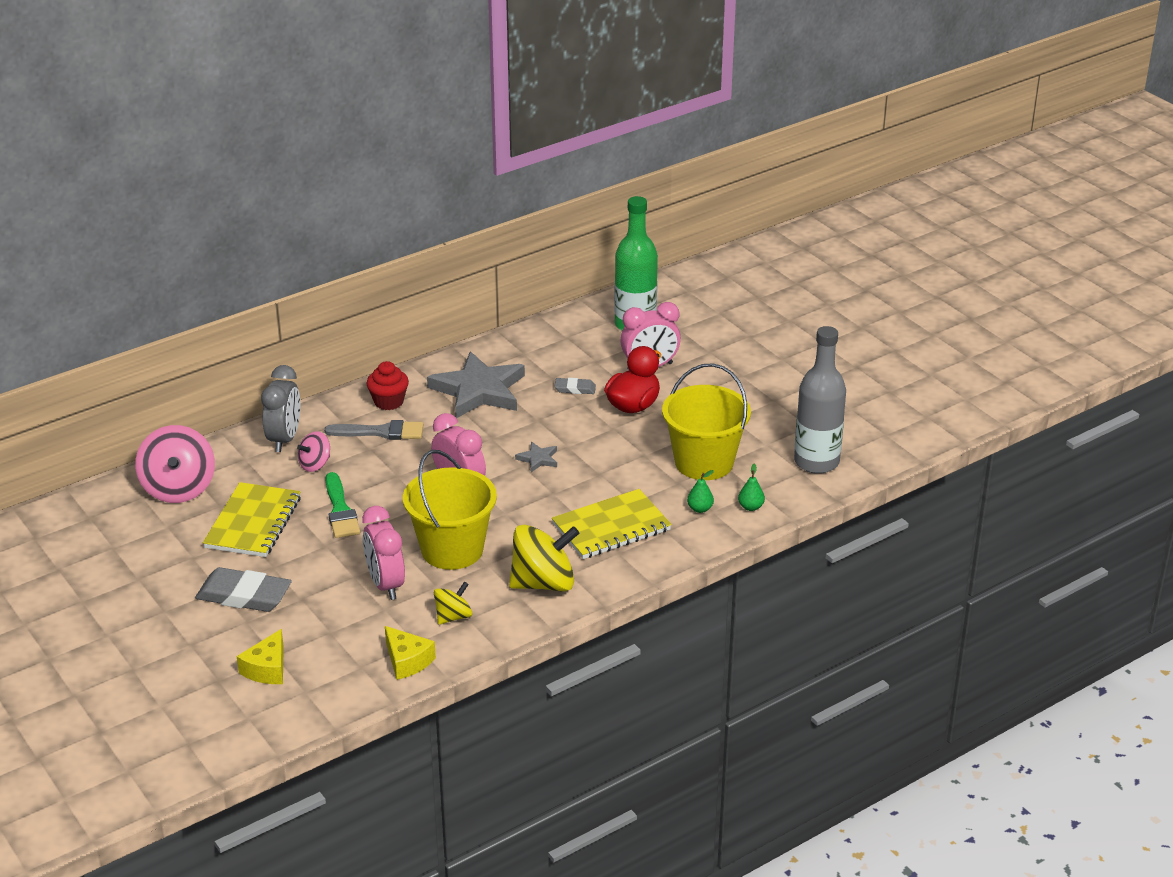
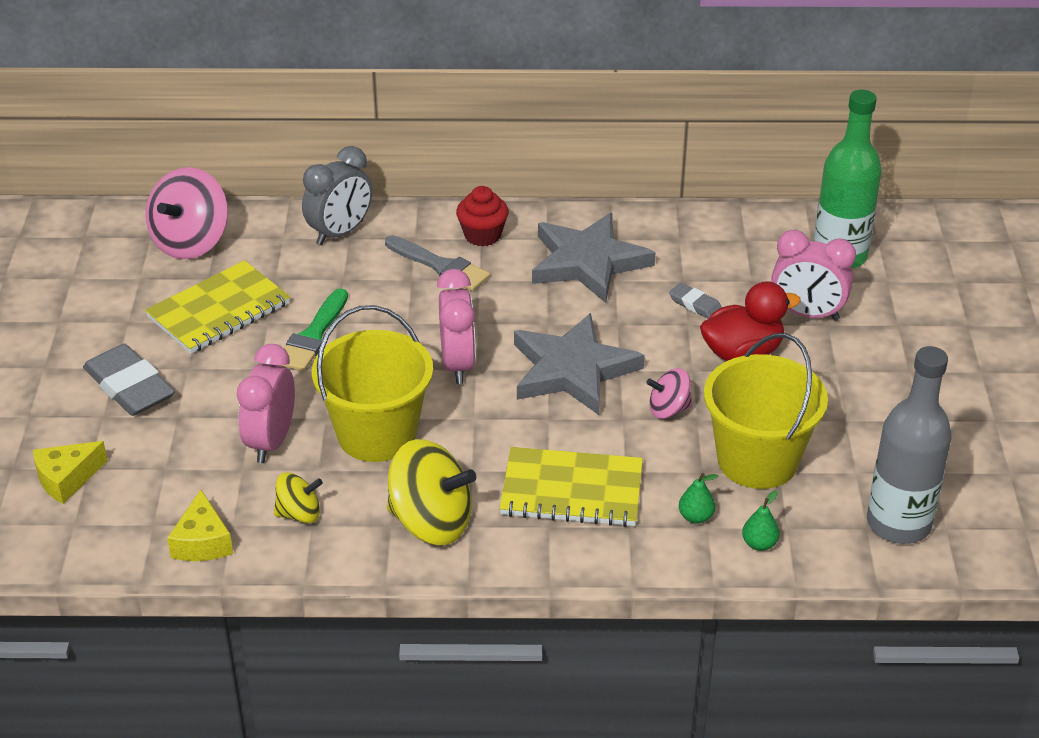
camera: 35 degrees right, 5 degrees up
pink spinning top [297,431,330,472] -> pink spinning top moved to [646,368,693,419]
grey star [515,442,557,472] -> grey star [514,313,644,415], size x2.36

